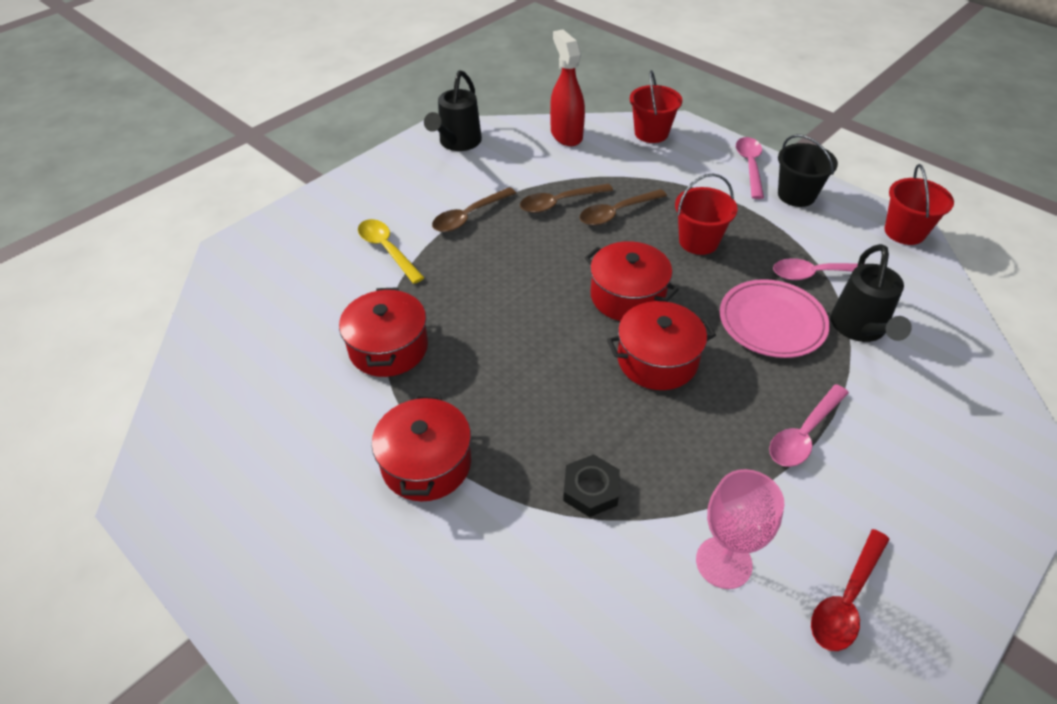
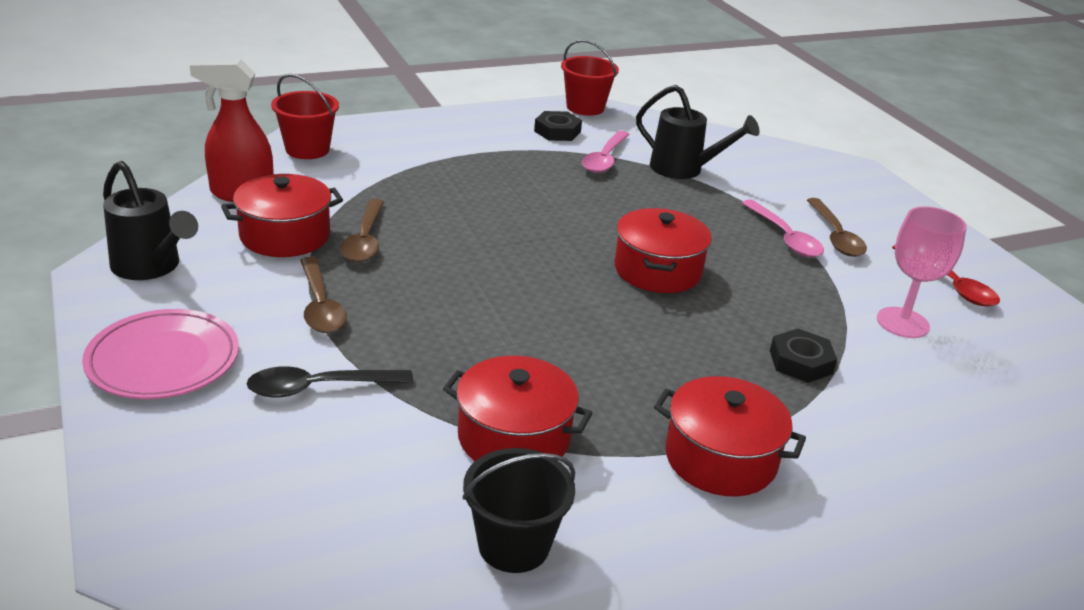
camera: 70 degrees left, 15 degrees down
yellow spoon [358,219,425,284] -> black spoon [247,366,413,398]
brown spoon [580,189,667,226] -> brown spoon moved to [807,198,867,257]
red pot [585,241,679,321] -> red pot moved to [221,174,343,257]
red bucket [675,173,738,255] -> none
pink plate [720,279,830,358] -> pink plate moved to [82,309,239,399]
pink spoon [736,137,764,199] -> none
black bucket [778,134,838,207] -> black bucket moved to [463,448,575,573]
none -> black nut [534,111,582,141]

